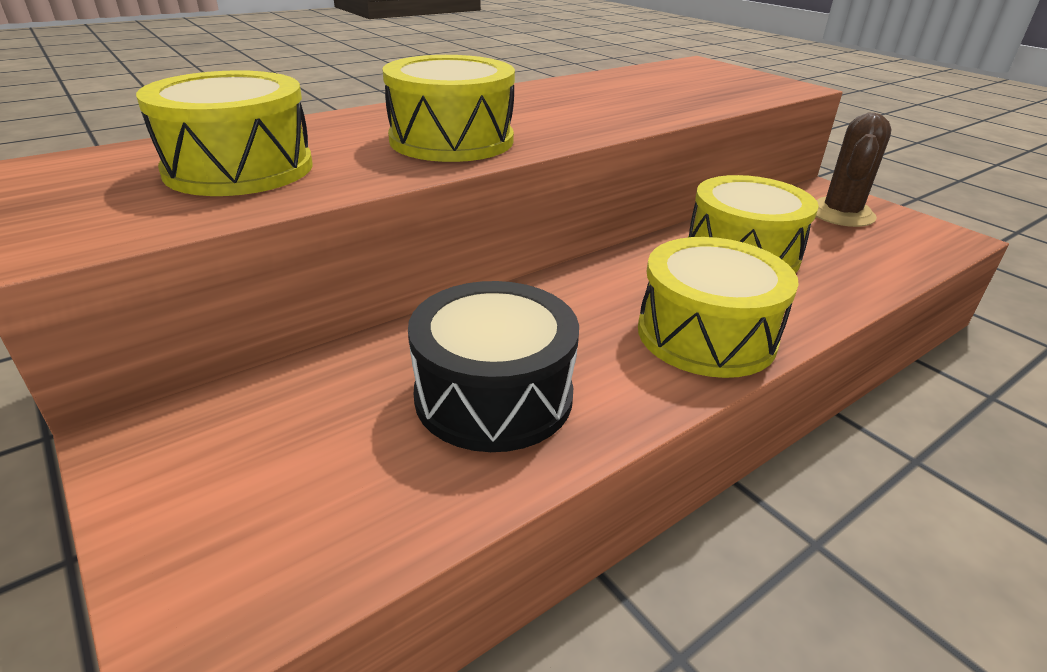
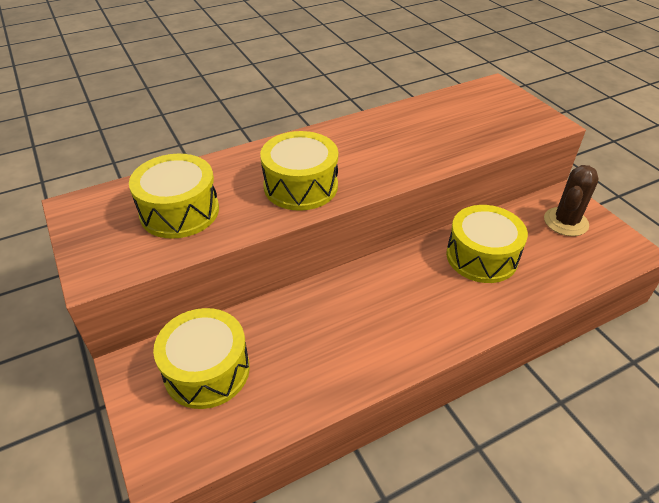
camera: 10 degrees right, 10 degrees up
black drum [408,281,579,452] -> none
yellow drum [638,237,799,378] -> yellow drum moved to [153,308,250,409]

